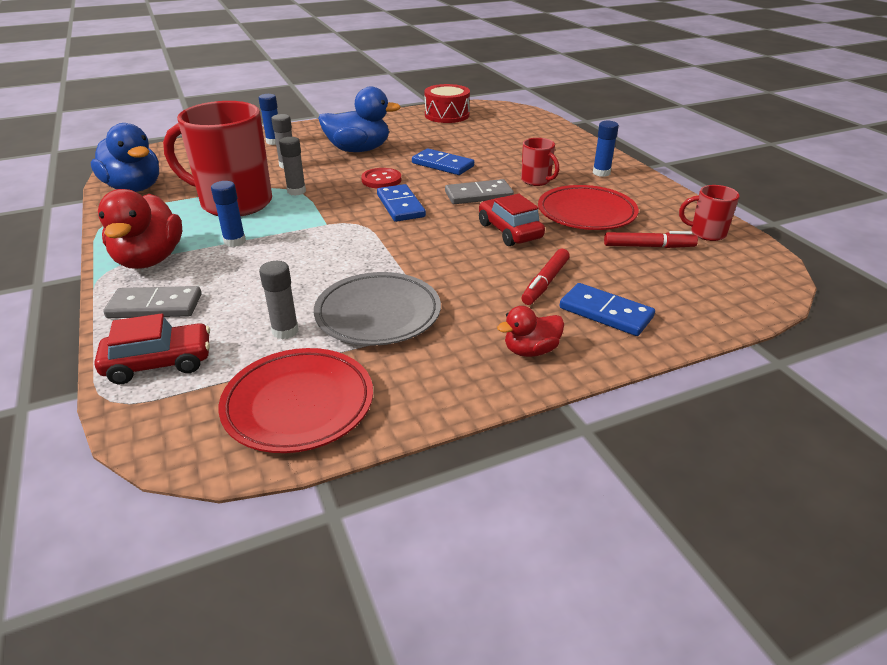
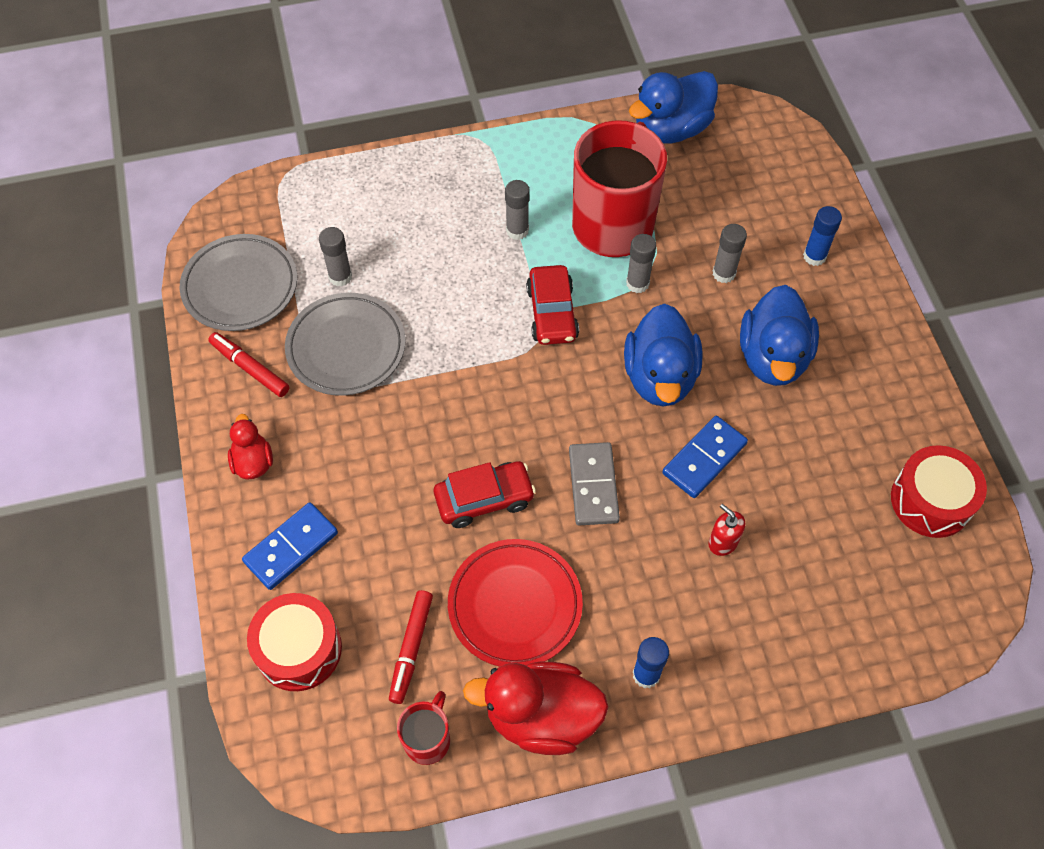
camera: 100 degrees right, 25 degrees up
red car [95,313,210,384] -> red car moved to [526,265,579,345]
red duck [98,189,182,269] -> red duck moved to [463,662,609,755]
grey domino [103,286,202,318] -> none
blue glue stick [211,181,246,247] -> grey glue stick [505,180,530,240]
red plate [219,348,373,453] -> grey plate [180,234,297,331]
red button [361,168,401,189] -> blue duck [624,304,703,407]
blue domino [377,184,426,222] -> none
red mug [521,138,559,186] -> none
red marker [522,249,570,305] -> red marker moved to [208,332,290,397]
none -> red drum [247,593,342,691]
none -> red soap dispenser [708,504,745,556]

